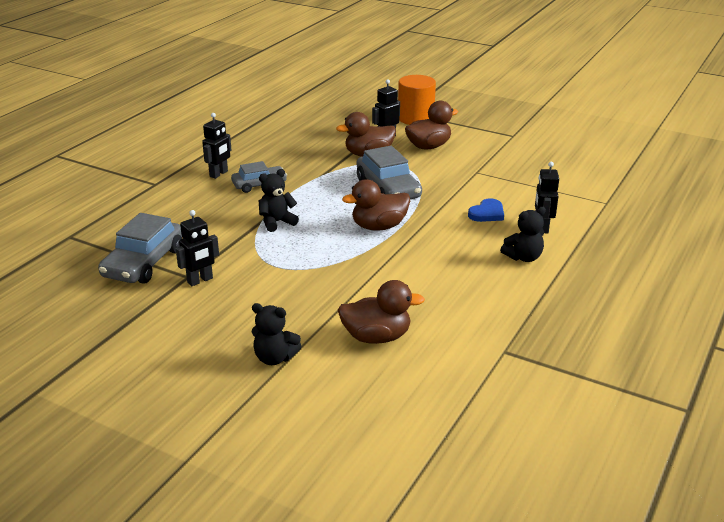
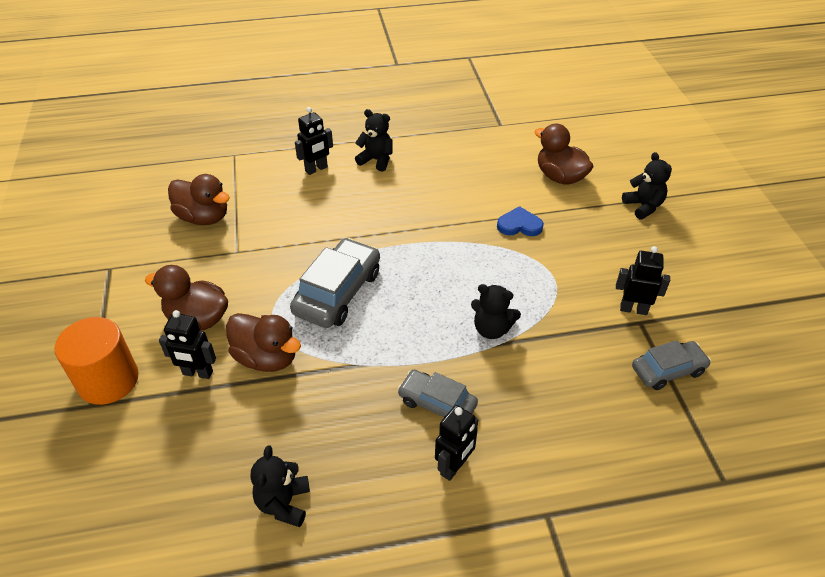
camera: 130 degrees left, 15 degrees up
grey car [98,213,182,284] -> grey car [632,340,711,390], size x0.62
black robot [202,113,231,179] -> black robot turned 135 degrees clockwise [435,405,478,481]
brown duck [342,179,410,231] -> brown duck moved to [168,174,230,225]
blue heart [468,198,504,222] -> blue heart moved to [497,206,544,236]
none -> black teddy bear [251,445,310,527]

